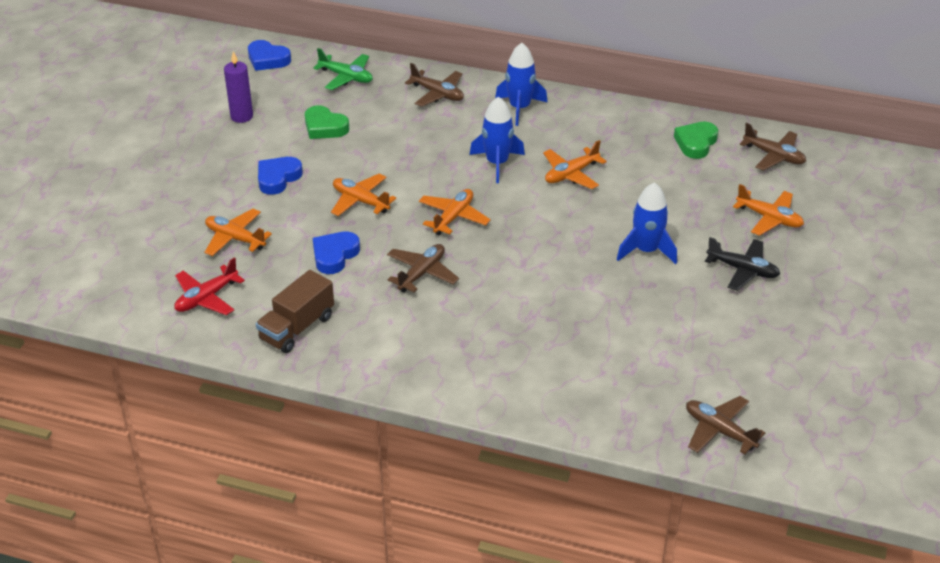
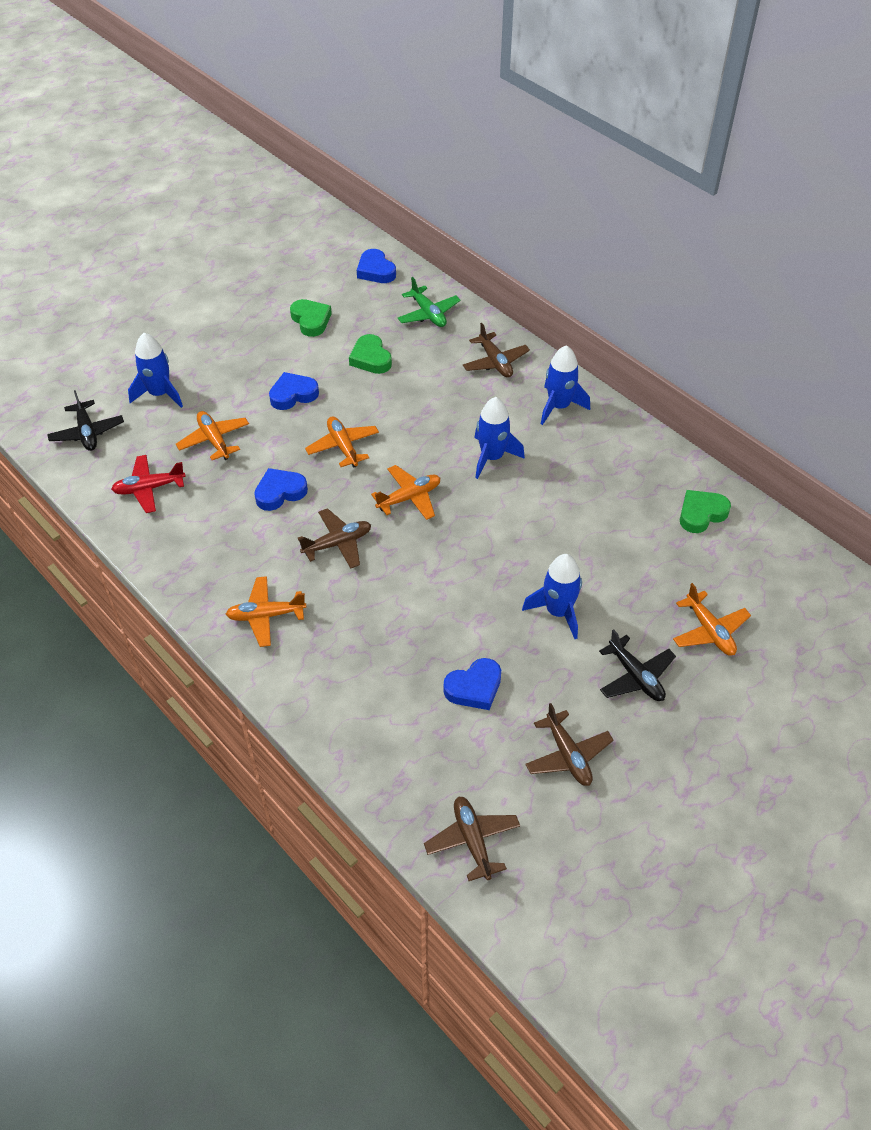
camera: 30 degrees right, 10 degrees up
purple candle [224,51,253,123] -> green heart [290,299,332,337]
brown truck [256,270,334,353] -> none
orange plane [543,140,607,189] -> orange plane moved to [226,576,307,647]
brown plane [740,123,806,171] -> brown plane moved to [525,703,614,786]
none -> black plane [47,390,124,451]
none -> blue rocket [128,333,183,408]
none -> blue heart [443,658,501,710]

